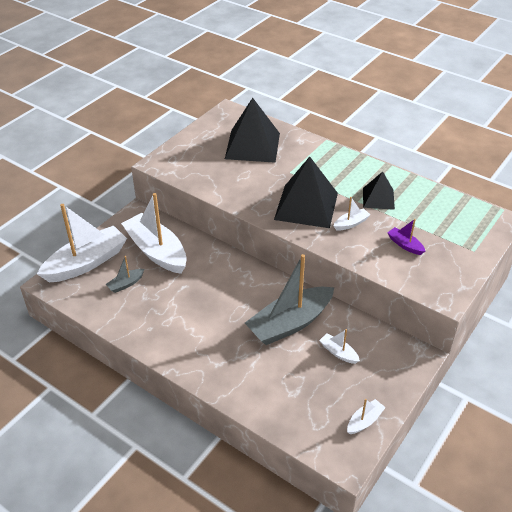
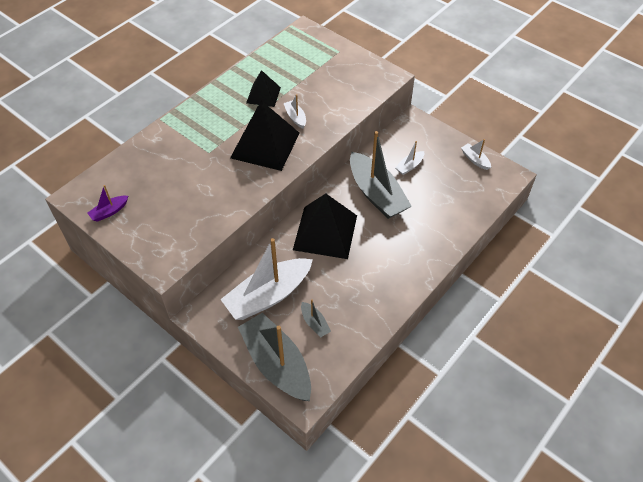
camera: 85 degrees left, 10 degrees up
white boat [37,204,127,282] -> grey boat [238,313,311,401]
black pyramid [225,98,280,163] -> black pyramid moved to [293,193,357,259]
purple boat [387,219,425,255] -> purple boat moved to [87,185,128,222]

